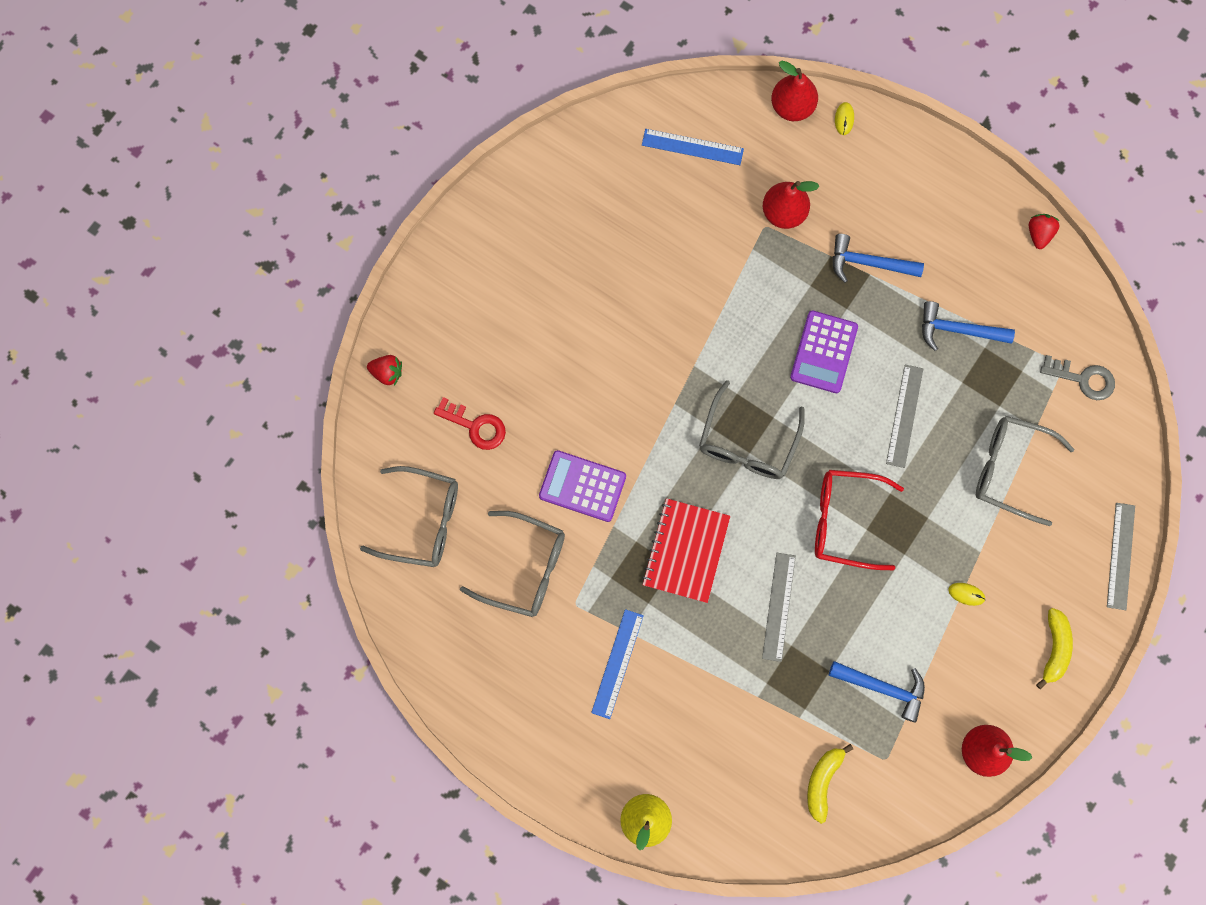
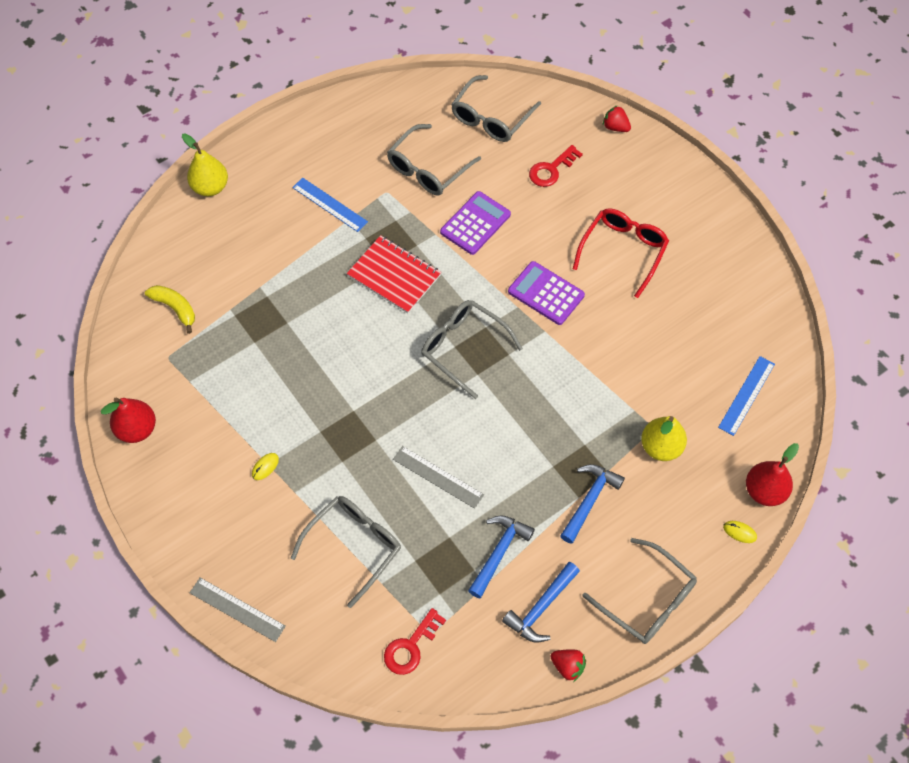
camera: 110 degrees right, 15 degrees down
red strawberry [367,355,402,386] -> red strawberry turned 90 degrees clockwise [603,105,631,132]
grey ruler [762,553,796,662] -> none
red pear [763,181,820,229] -> yellow pear [641,416,687,461]
purple calculator [790,310,858,393] -> purple calculator moved to [508,261,585,325]
red glasses [815,470,904,570] -> red glasses moved to [573,208,669,298]
blue hammer [829,661,925,722] -> blue hammer moved to [502,562,580,643]
yellow banana [1036,608,1073,689] -> none
grey key [1040,355,1115,400] -> red key [384,608,446,675]
none -> grey glasses [582,538,697,644]

